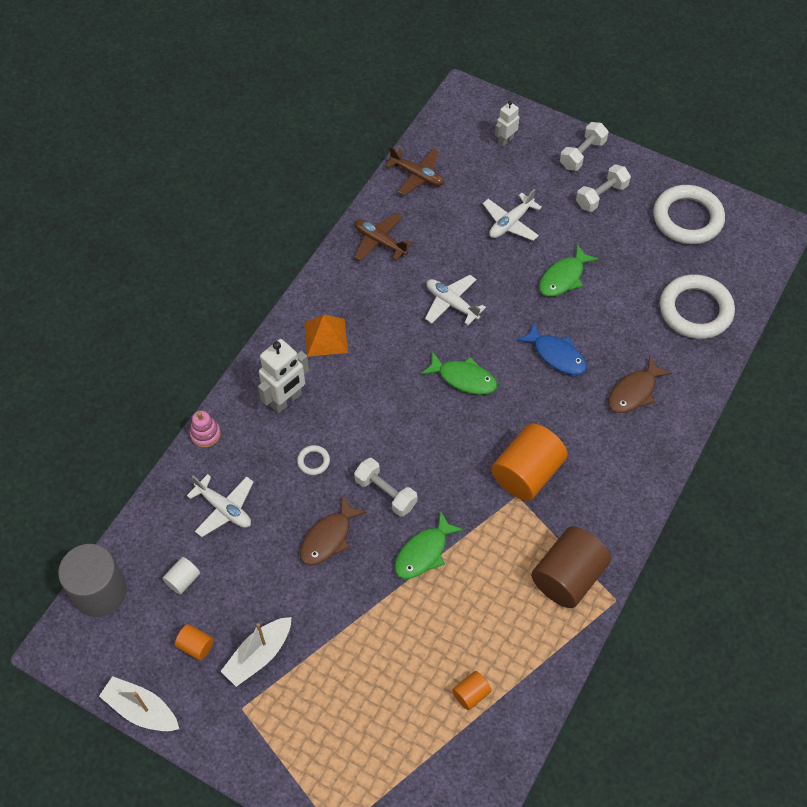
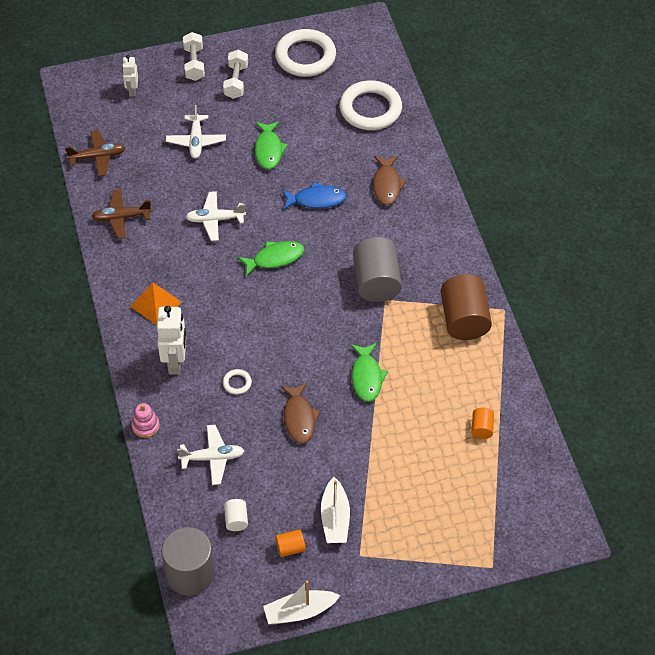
camera: 45 degrees left, 5 degrees down
white dumbbell [354,458,417,517] -> none
orange cylinder [491,424,568,501] -> grey cylinder [353,237,402,302]

